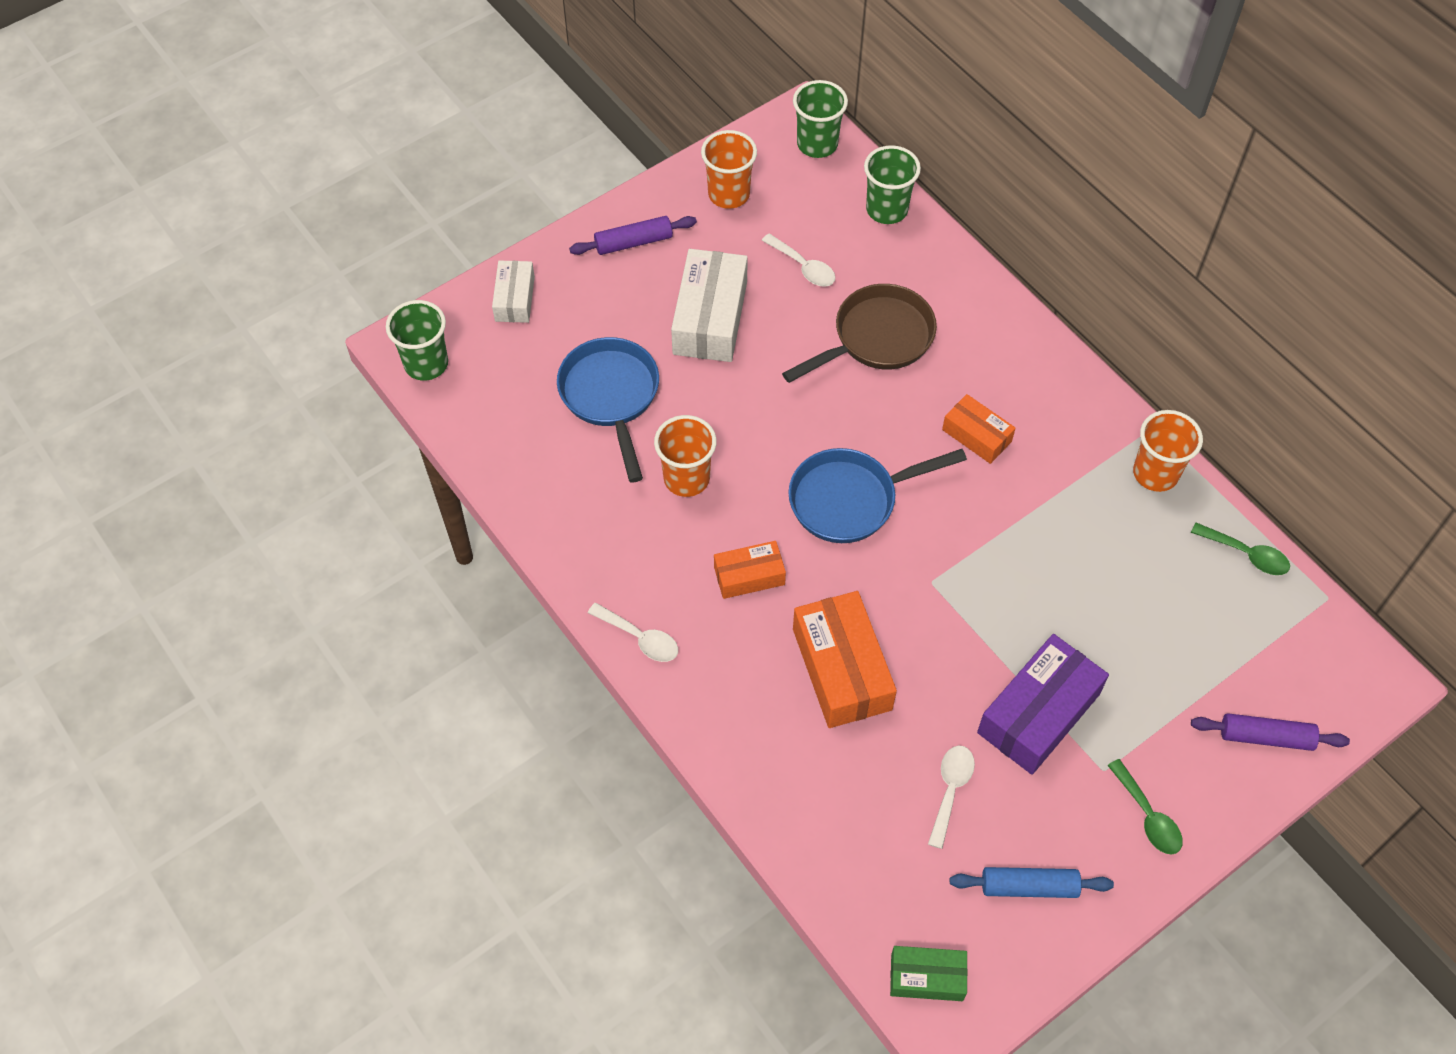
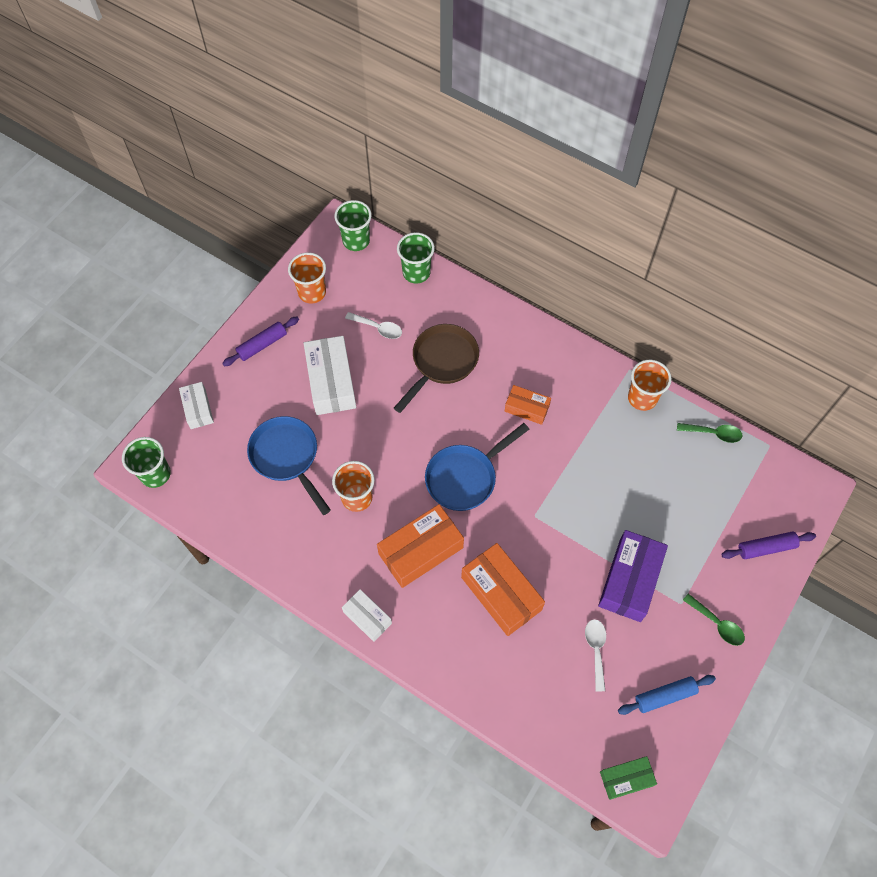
camera: 20 degrees left, 5 degrees up
white spoon [588,603,678,662] -> white box [342,589,392,642]
orange box [714,541,786,599] -> orange box [377,504,464,588], size x1.73

